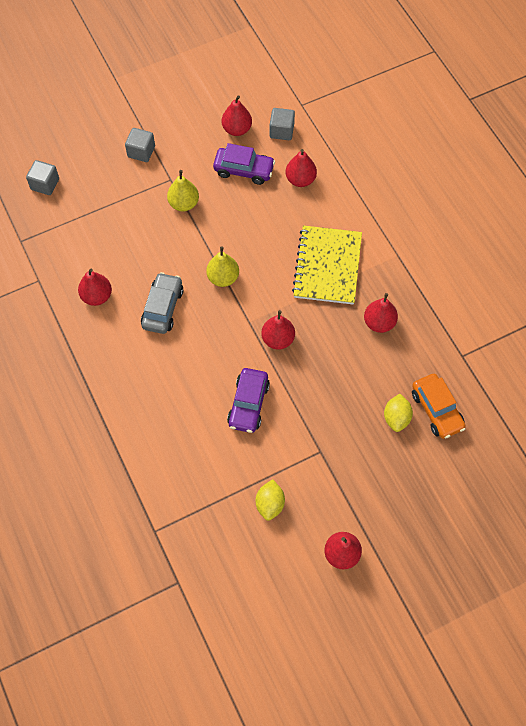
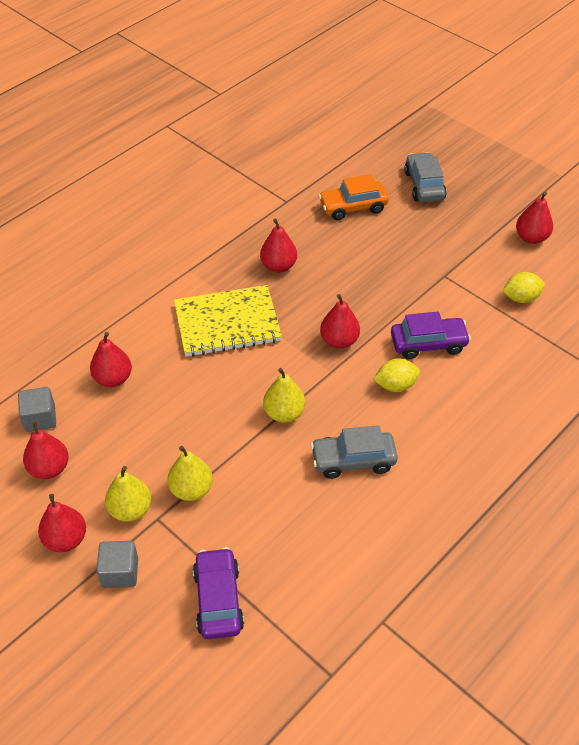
camera: 110 degrees left, 15 degrees down
grey cube [26,160,59,195] -> none
red pear [78,269,112,306] -> red pear moved to [38,494,86,552]
purple car [213,143,275,185] -> purple car moved to [193,547,244,639]
yellow lemon [384,394,413,432] -> yellow lemon moved to [373,358,420,392]
orange car [412,374,466,439] -> orange car turned 150 degrees counterclockwise [318,174,389,220]
none -> yellow pear [105,466,151,522]
none -> grey car [404,152,447,202]

